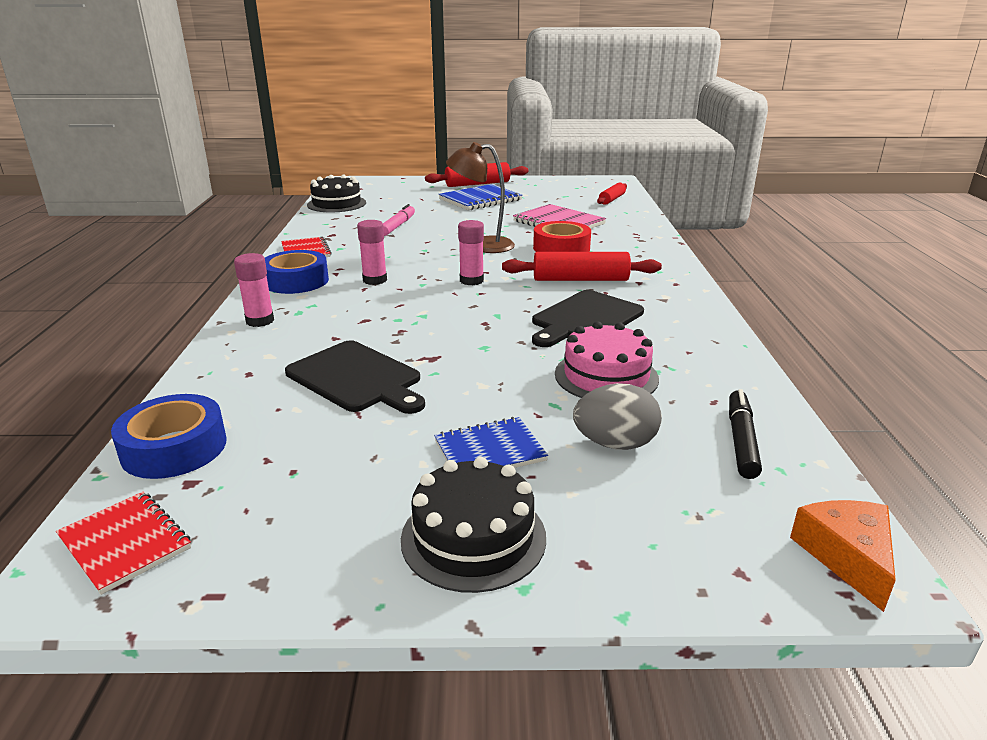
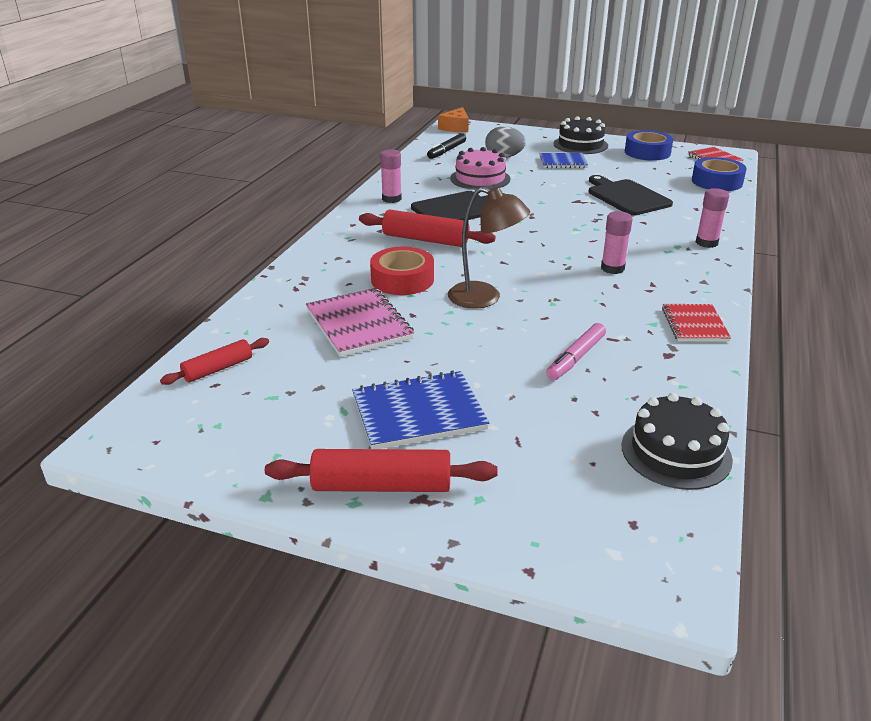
camera: 160 degrees left, 5 degrees up
blue tape [265,250,329,294] -> blue tape moved to [625,130,673,161]
pink glue stick [458,220,484,285] -> pink glue stick moved to [380,149,402,203]

